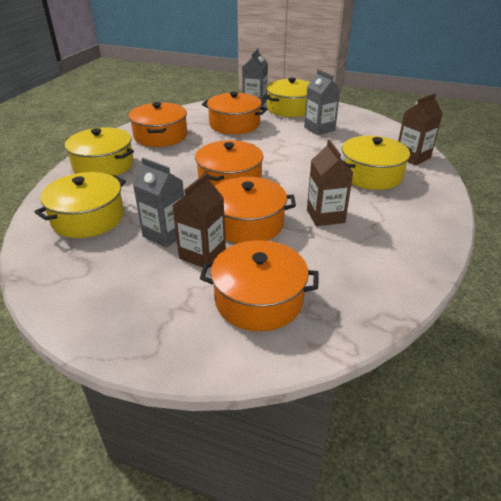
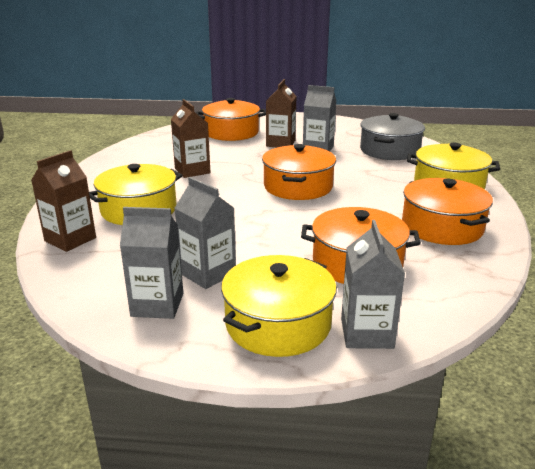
camera: 165 degrees right, 10 degrees down
yellow pot [34,172,126,238] -> grey pot [360,113,425,160]
orange pot [215,177,296,243] -> none
none -> grey carton [120,207,183,319]

